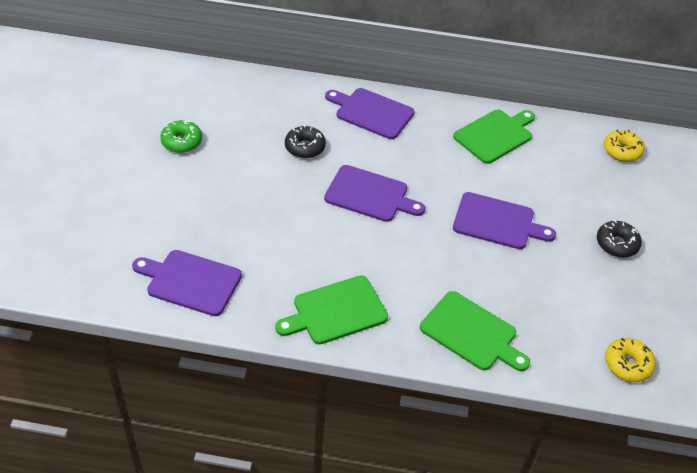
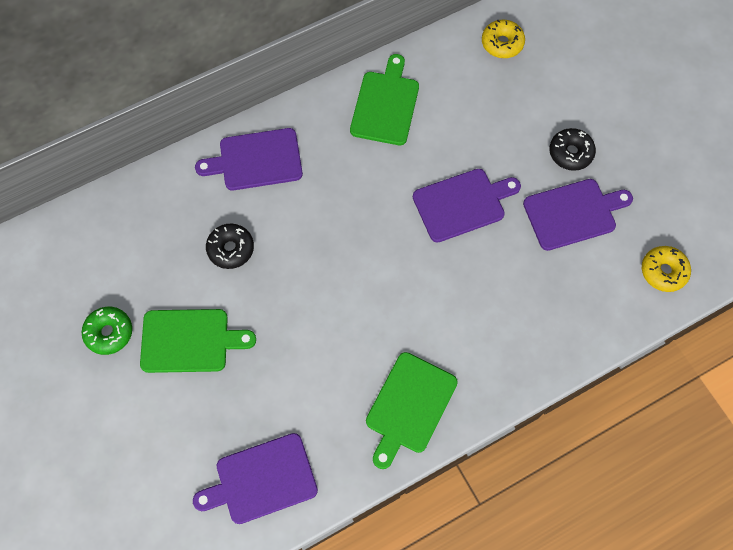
camera: 35 degrees left, 20 degrees up
purple cutting board [324,165,425,222] -> purple cutting board moved to [523,179,633,251]
green cutting board [420,291,530,371] -> green cutting board moved to [140,309,256,373]

